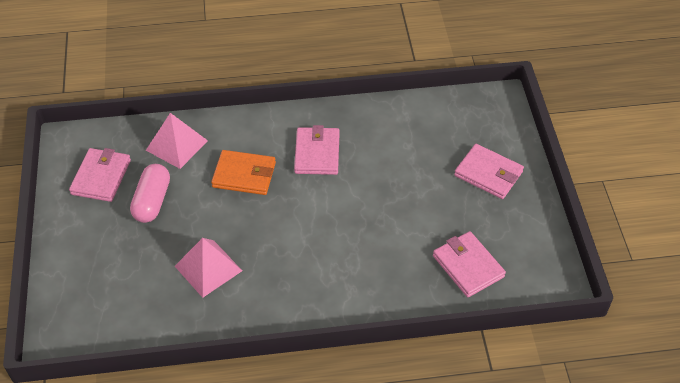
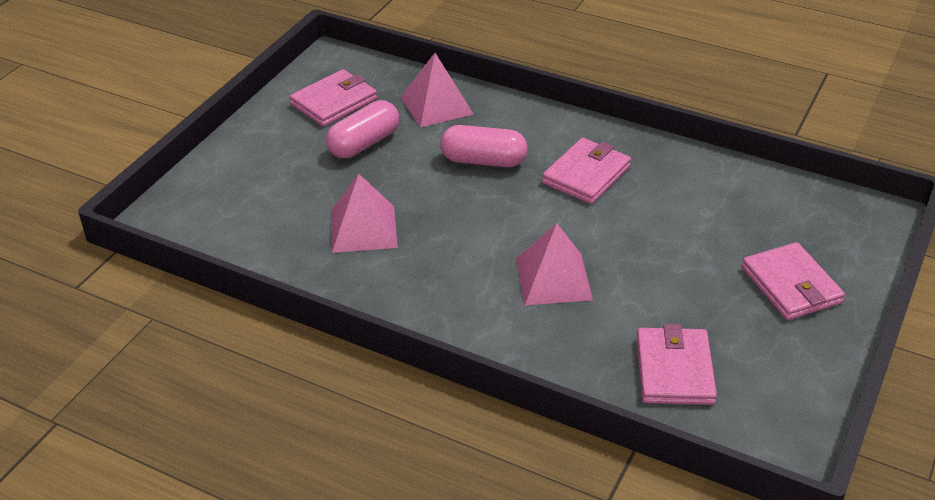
camera: 35 degrees right, 10 degrees down
orange wallet [211,150,276,195] -> pink capsule [440,125,528,167]
none -> pink pyramid [516,223,593,305]

